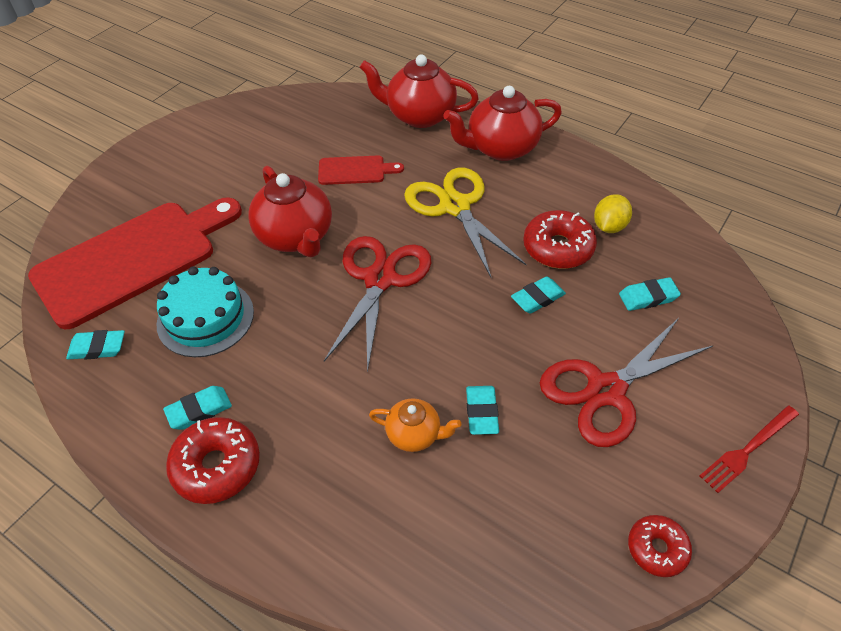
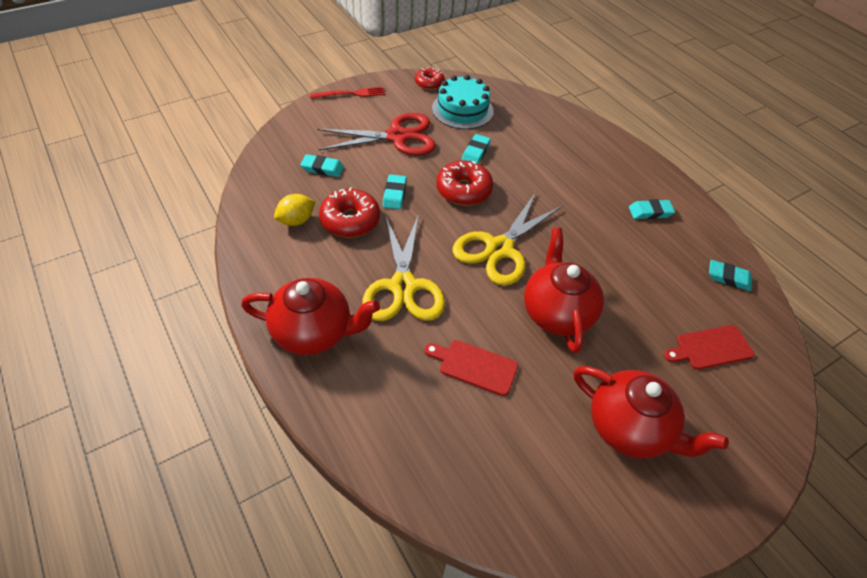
camera: 160 degrees left, 0 degrees up
red cutting board [28,197,242,329] -> red cutting board [664,325,754,370], size x0.45
turquoise cake [156,266,254,357] -> turquoise cake moved to [432,75,494,129]
red donut [166,417,260,504] -> red donut moved to [436,160,493,205]
red scissors [324,236,431,372] -> yellow scissors [453,192,563,286]
red teapot [360,54,479,128] -> red teapot moved to [573,366,729,459]
orange teapot [369,398,461,452] -> none
turquoise eraser [511,276,566,314] -> turquoise eraser turned 75 degrees counterclockwise [383,174,407,210]

